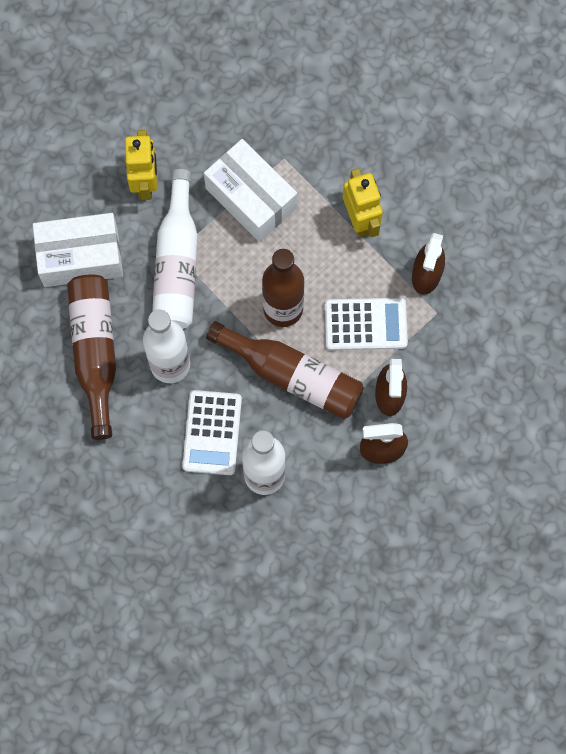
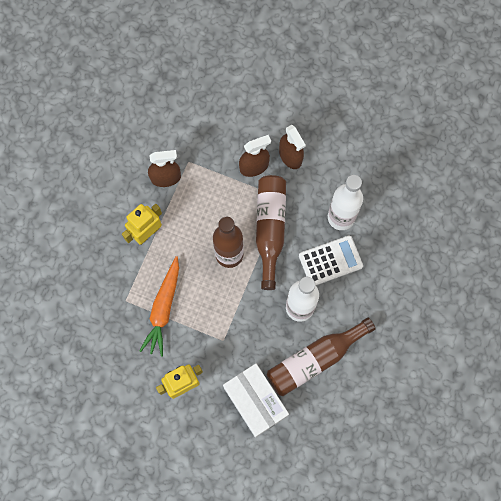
camera: 115 degrees left, 0 degrees up
white bottle [152,169,198,329] -> none
white box [204,139,297,242] -> orange carrot [140,256,179,357]
white calculator [325,298,408,350] -> none

